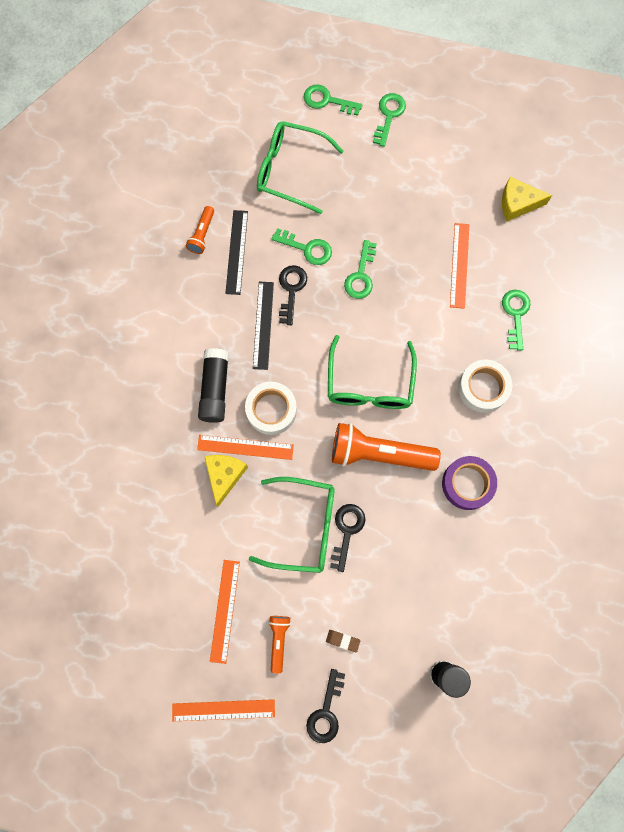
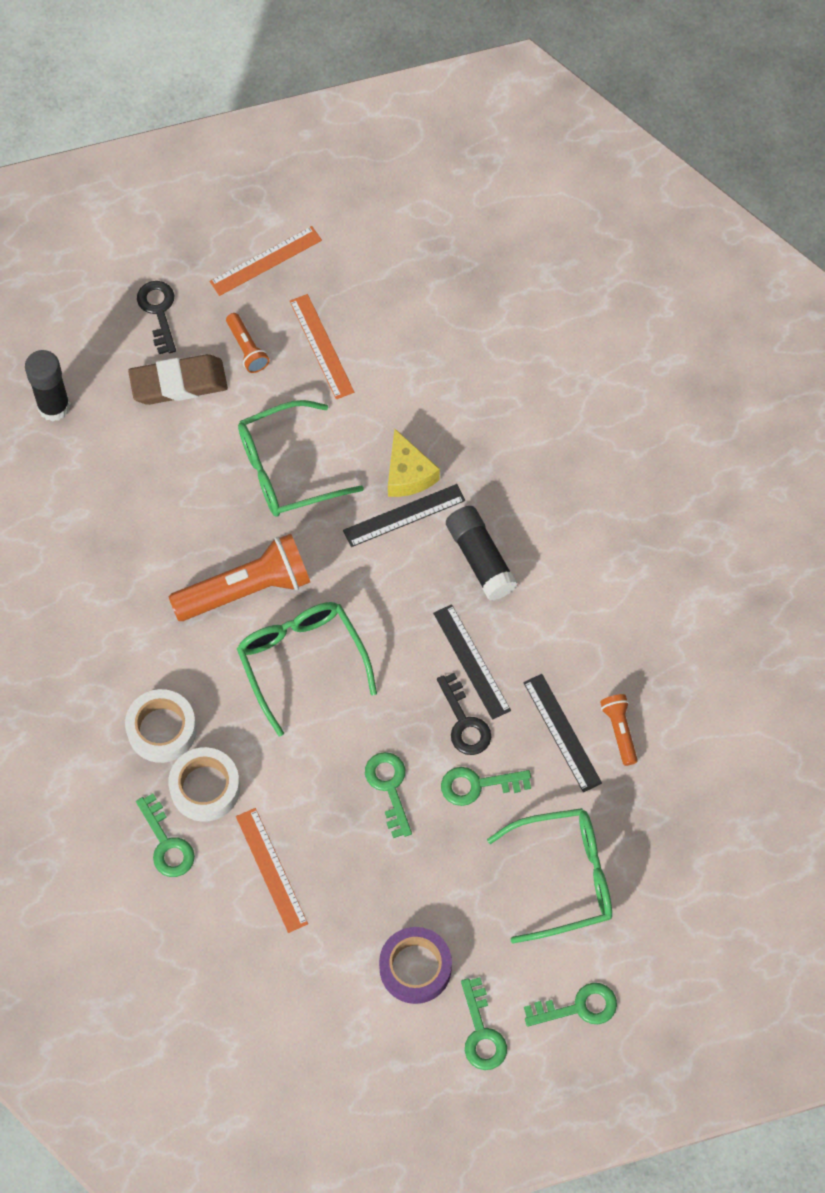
camera: 150 degrees right, 10 degrees down
orange ruler [197,435,294,460] -> black ruler [343,484,465,547]
white tape [245,382,297,435] -> white tape moved to [168,747,240,822]
brown eraser [326,630,360,652] -> brown eraser [128,354,228,405], size x2.38
black key [330,504,366,572] -> none
purple tape [442,456,497,510] -> purple tape moved to [379,927,452,1004]
yellow cheese [502,177,552,221] -> none

